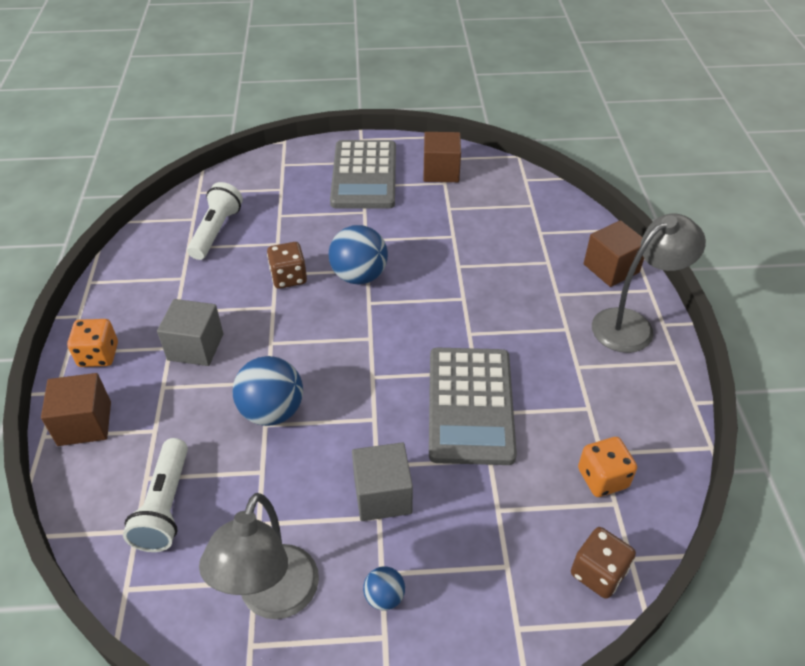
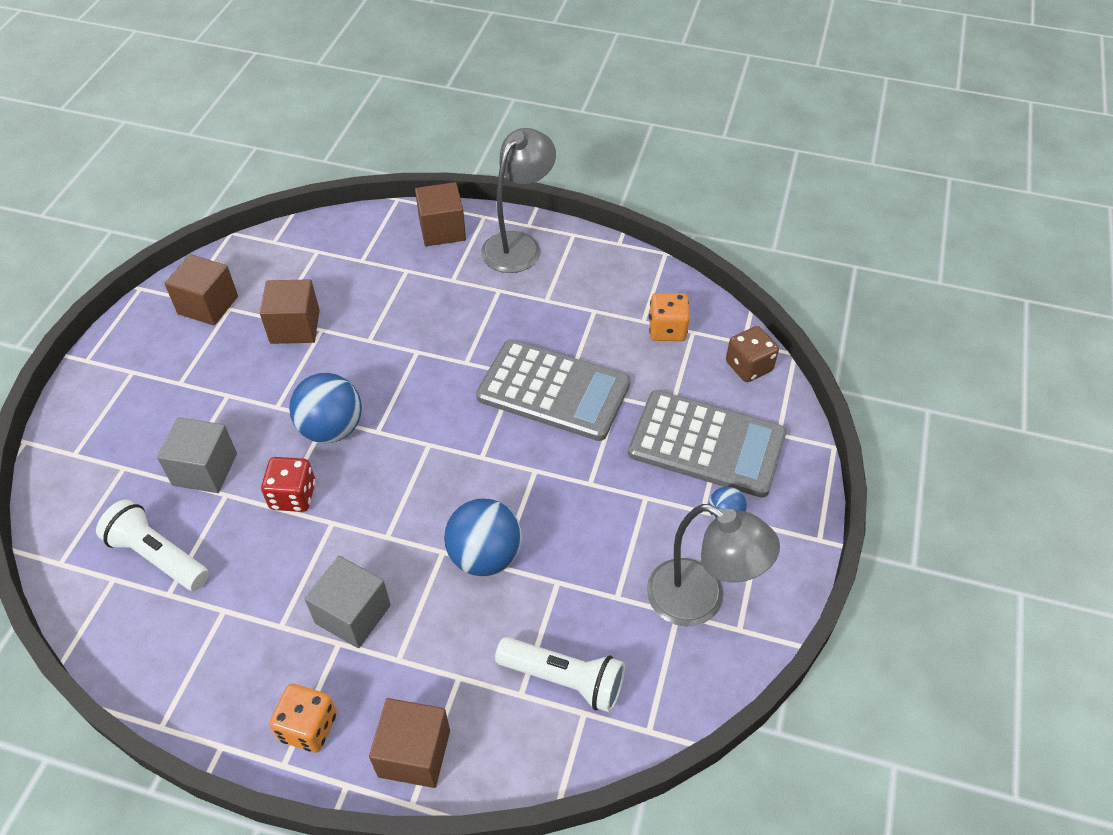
camera: 70 degrees left, 5 degrees up
brown dice [267,242,307,289] -> red dice [261,457,316,512]
grey calculator [330,140,396,209] -> grey calculator moved to [628,390,787,498]
grey cube [352,442,413,521] -> grey cube moved to [157,417,237,493]
grey lamp [592,213,706,353] -> grey lamp turned 45 degrees clockwise [481,128,556,273]
none -> brown cube [260,279,320,344]

